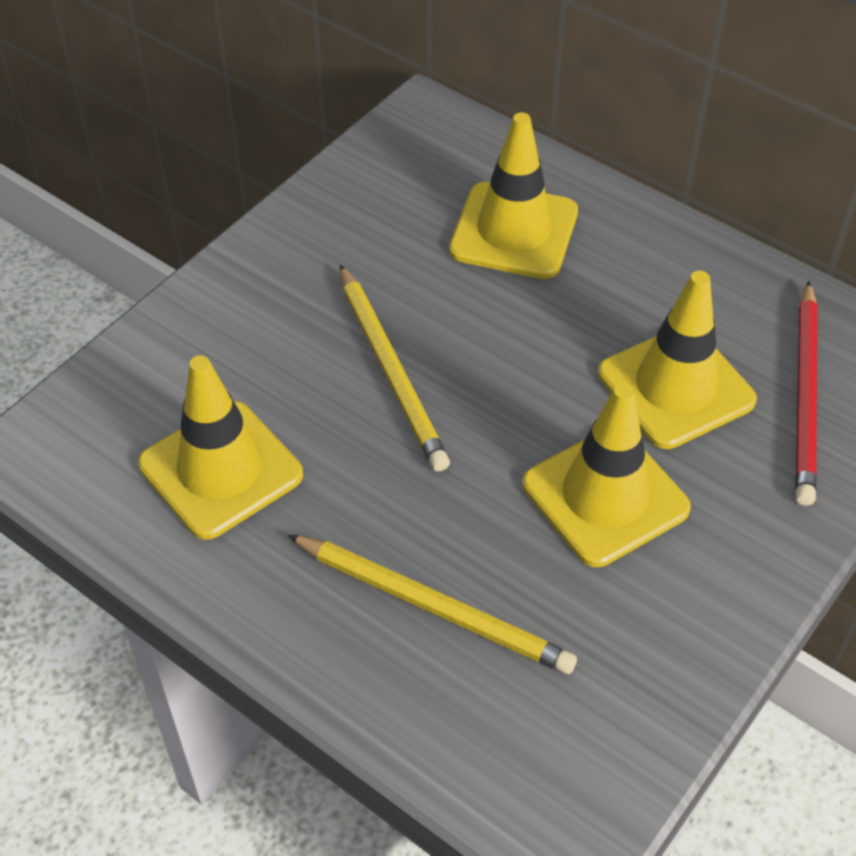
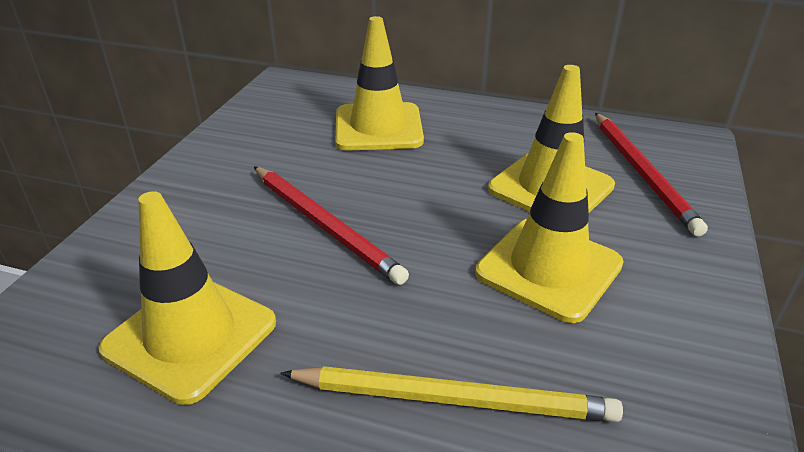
camera: 20 degrees left, 15 degrees down
yellow pencil [340,265,450,472] -> red pencil [254,166,409,285]

